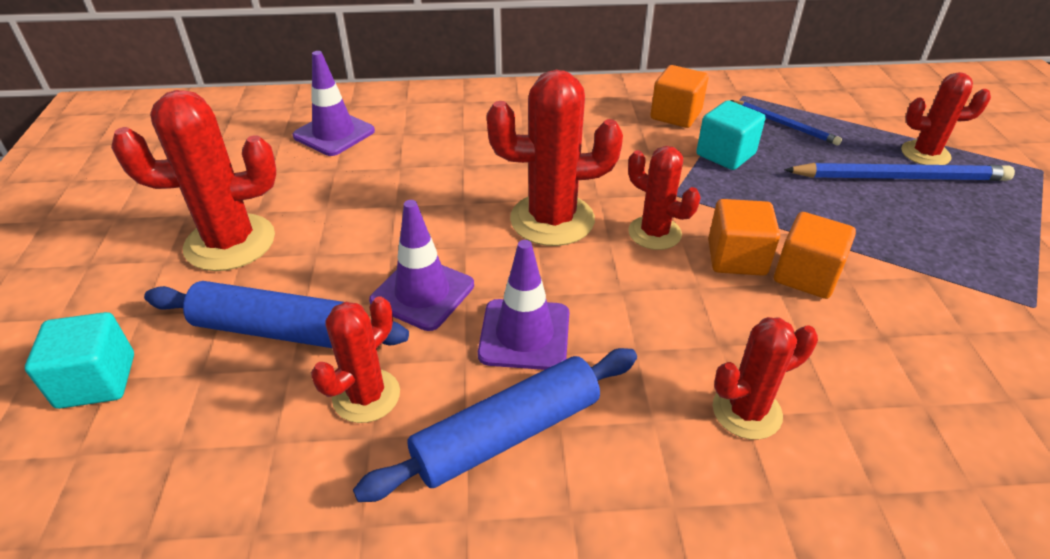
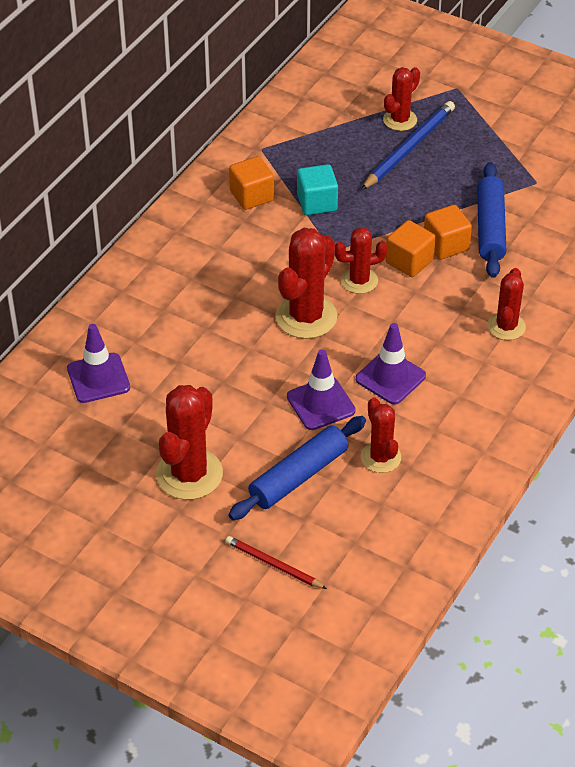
camera: 55 degrees left, 5 degrees up
turquoise cube [25,312,134,409] -> red pencil [226,536,327,589]
blue rolling pin [353,348,637,502] -> blue rolling pin moved to [477,162,507,278]
blue pencil [730,100,842,146] -> none

